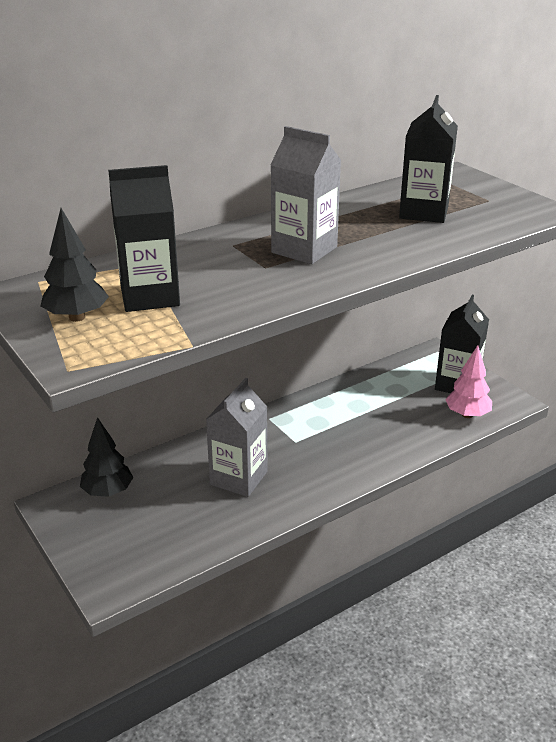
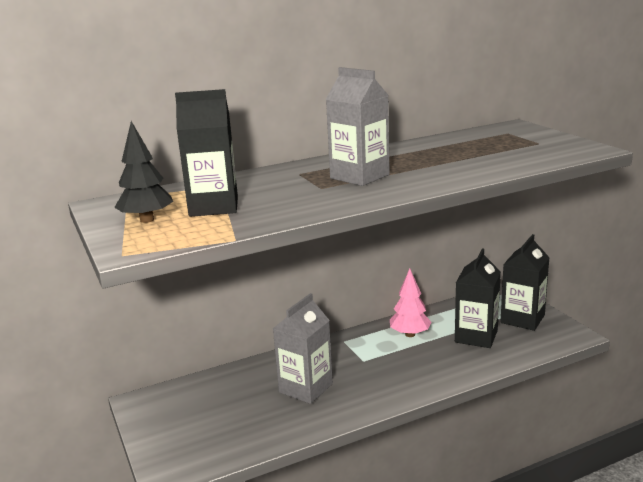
camera: 10 degrees right, 10 degrees down
black tree [80,417,133,497] -> none
black carton [399,95,458,223] -> black carton moved to [455,249,501,348]
pink tree [445,345,492,418] -> pink tree moved to [390,269,431,337]

